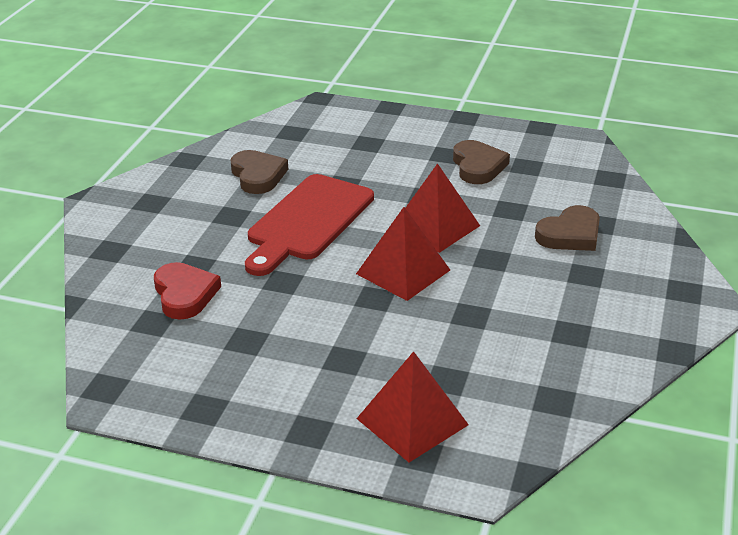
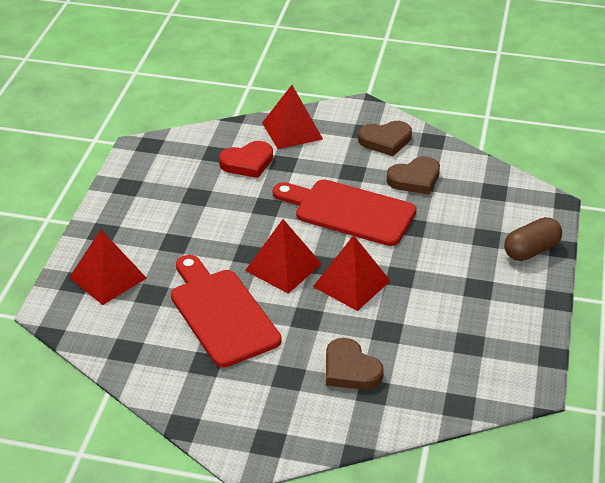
camera: 85 degrees right, 5 degrees up
brown heart [453,140,510,184] -> brown heart moved to [358,121,412,156]
none -> red cutting board [171,255,281,367]
none -> red pyramid [262,85,323,149]
none -> brown capsule [504,217,562,261]

